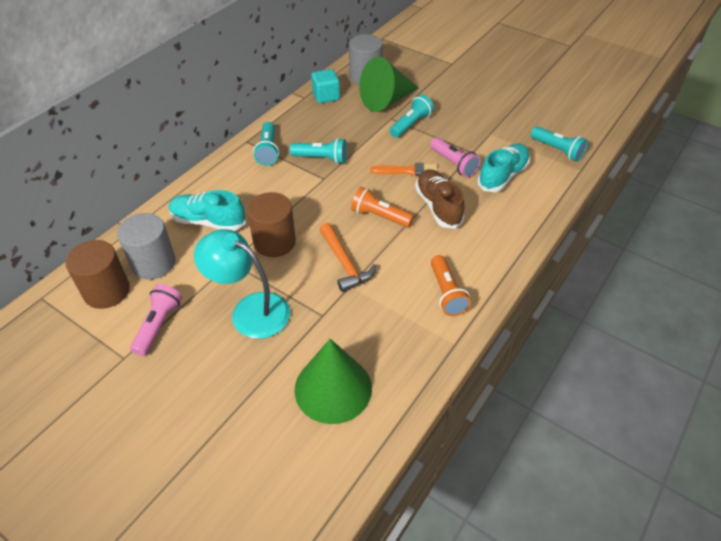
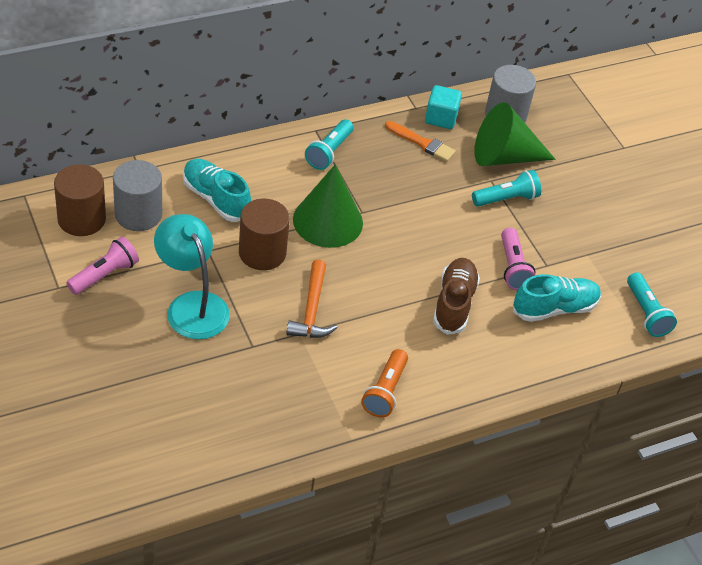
camera: 25 degrees right, 0 degrees up
turquoise flashlight [290,138,347,164] -> none
green cone [295,339,372,424] -> green cone moved to [293,165,363,248]
orange flashlight [351,187,414,227] -> none
orange brush [370,163,438,176] -> orange brush moved to [385,121,456,162]

